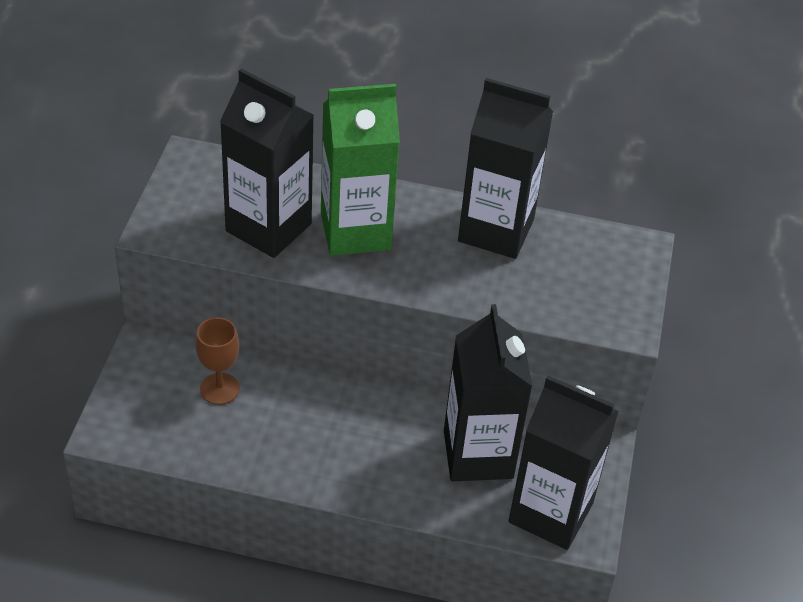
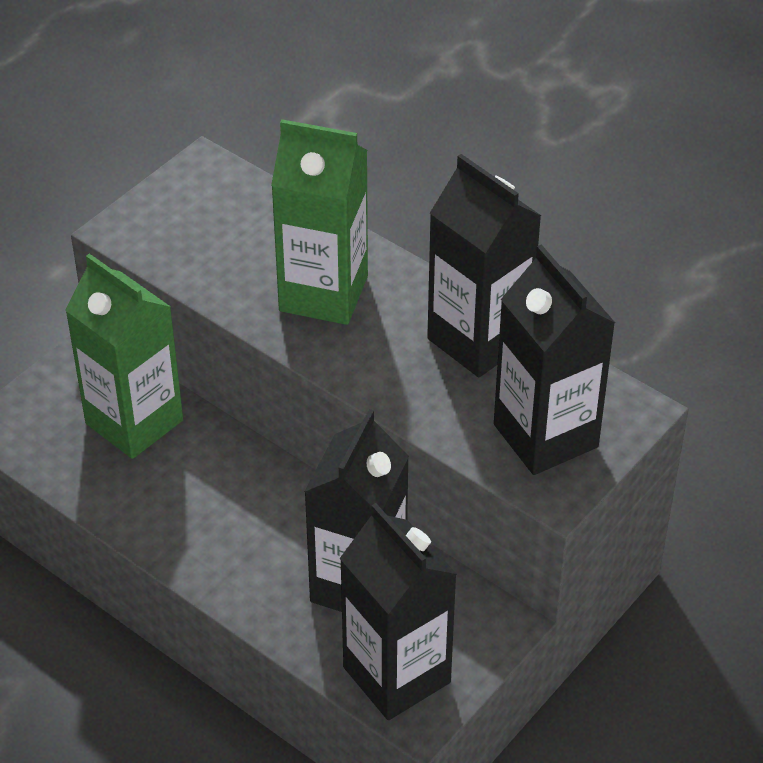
camera: 30 degrees right, 0 degrees up
brown goblet [195,317,240,405] -> green carton [65,254,183,459]
black carton [220,68,314,258] -> black carton moved to [494,244,615,475]

